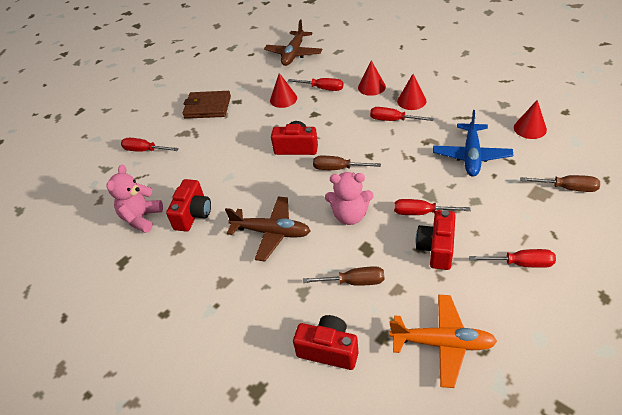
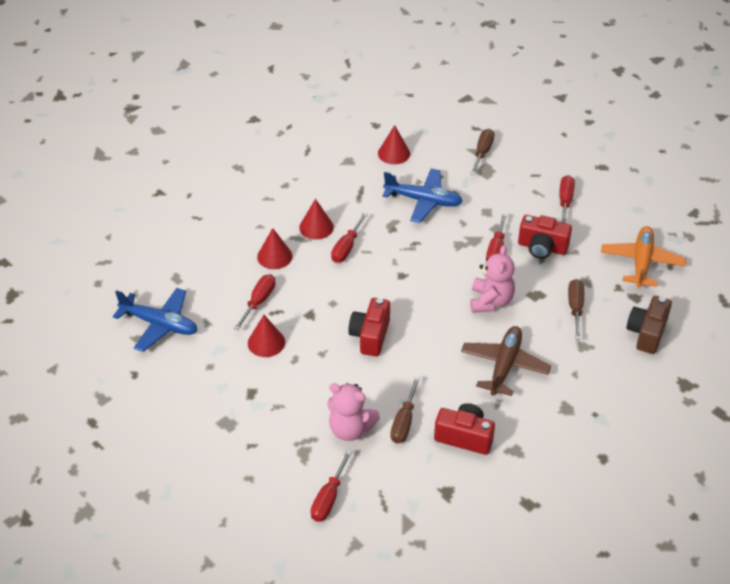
camera: 90 degrees left, 0 degrees up
pink teddy bear [106,165,163,233] -> pink teddy bear moved to [328,383,380,441]
brown wallet [183,91,231,119] -> none
brown plane [264,19,323,66] -> blue plane [113,288,198,352]
red camera [293,315,358,370] -> brown camera [626,296,672,354]
brown screwdriver [313,156,381,170] -> brown screwdriver moved to [390,376,420,444]

